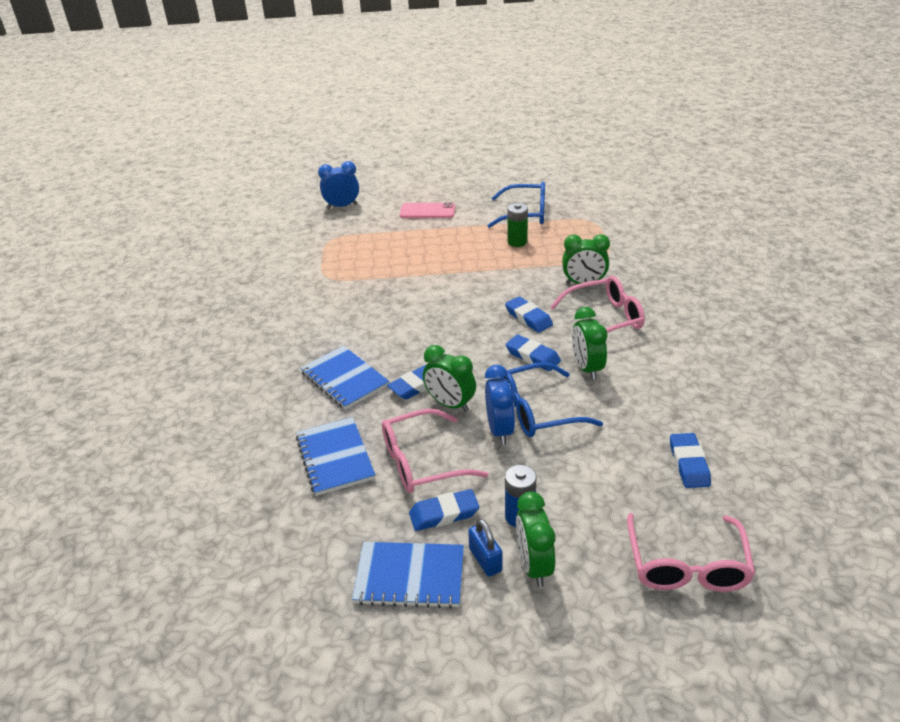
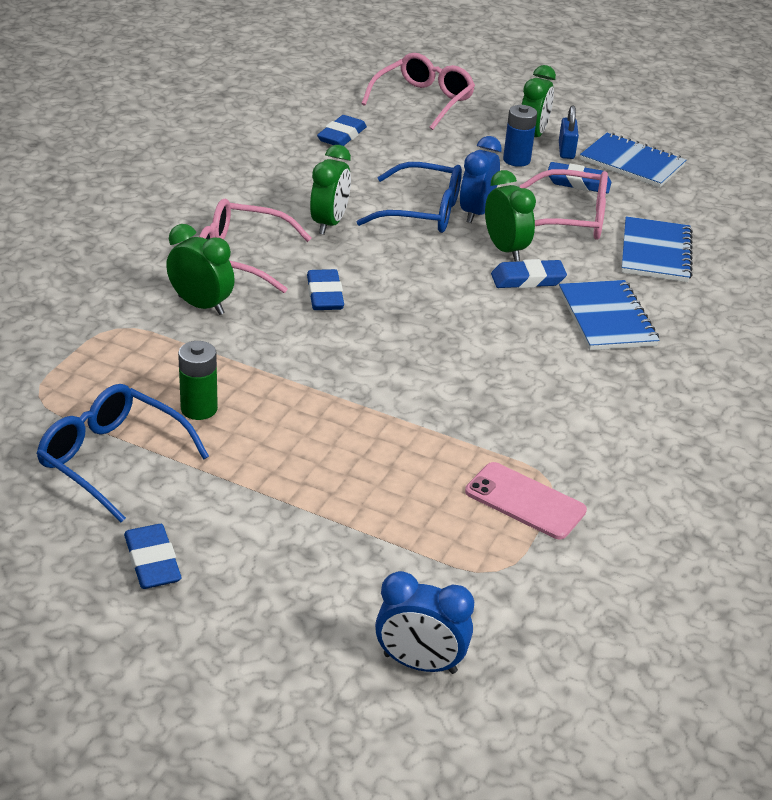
camera: 155 degrees left, 0 degrees up
pink phone [400,202,455,218] -> pink phone moved to [465,462,587,539]
blue eraser [505,335,561,371] -> blue eraser moved to [124,524,182,589]

